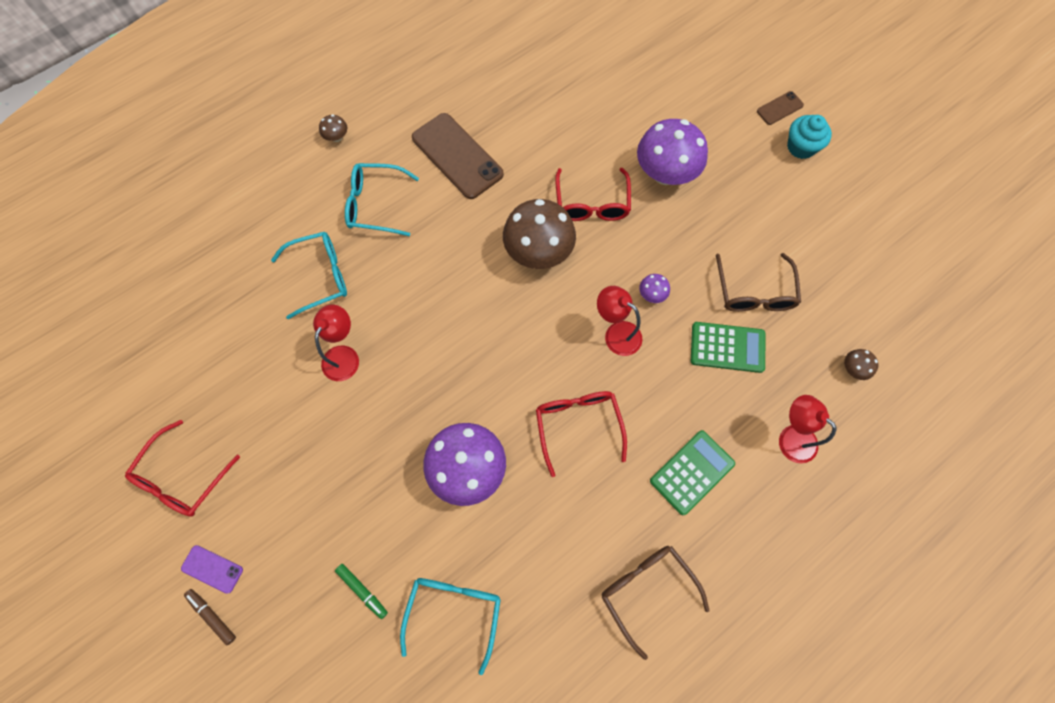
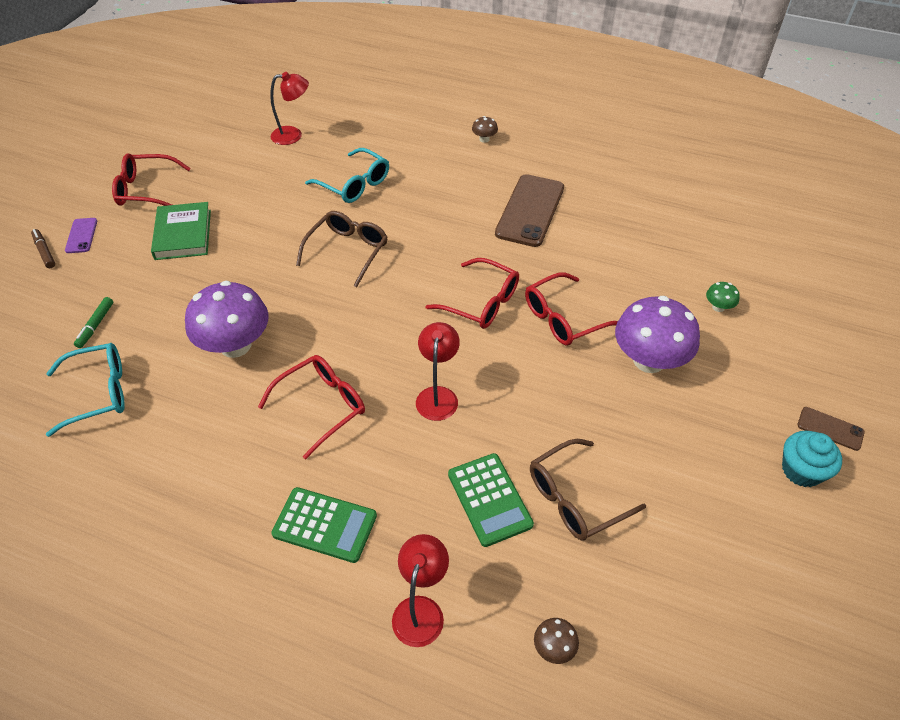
camera: 60 degrees right, 20 degrees down
brown marker [184,589,236,645] -> brown marker turned 45 degrees counterclockwise [31,229,55,268]
red lamp [313,305,359,381] -> red lamp moved to [270,72,309,145]
turquoise glasses [345,163,419,236] -> none
brown mushroom [503,199,576,269] -> red glasses [425,258,519,329]
brown glasses [602,546,709,660] -> brown glasses moved to [296,211,388,287]
purple mushroom [639,274,670,303] -> none
none -> green book [151,202,211,260]
none -> green mushroom [706,282,740,312]

